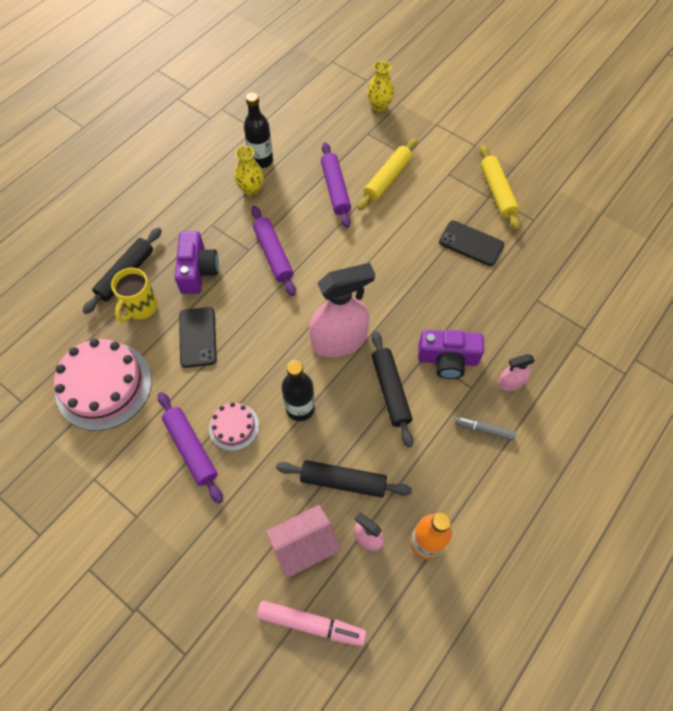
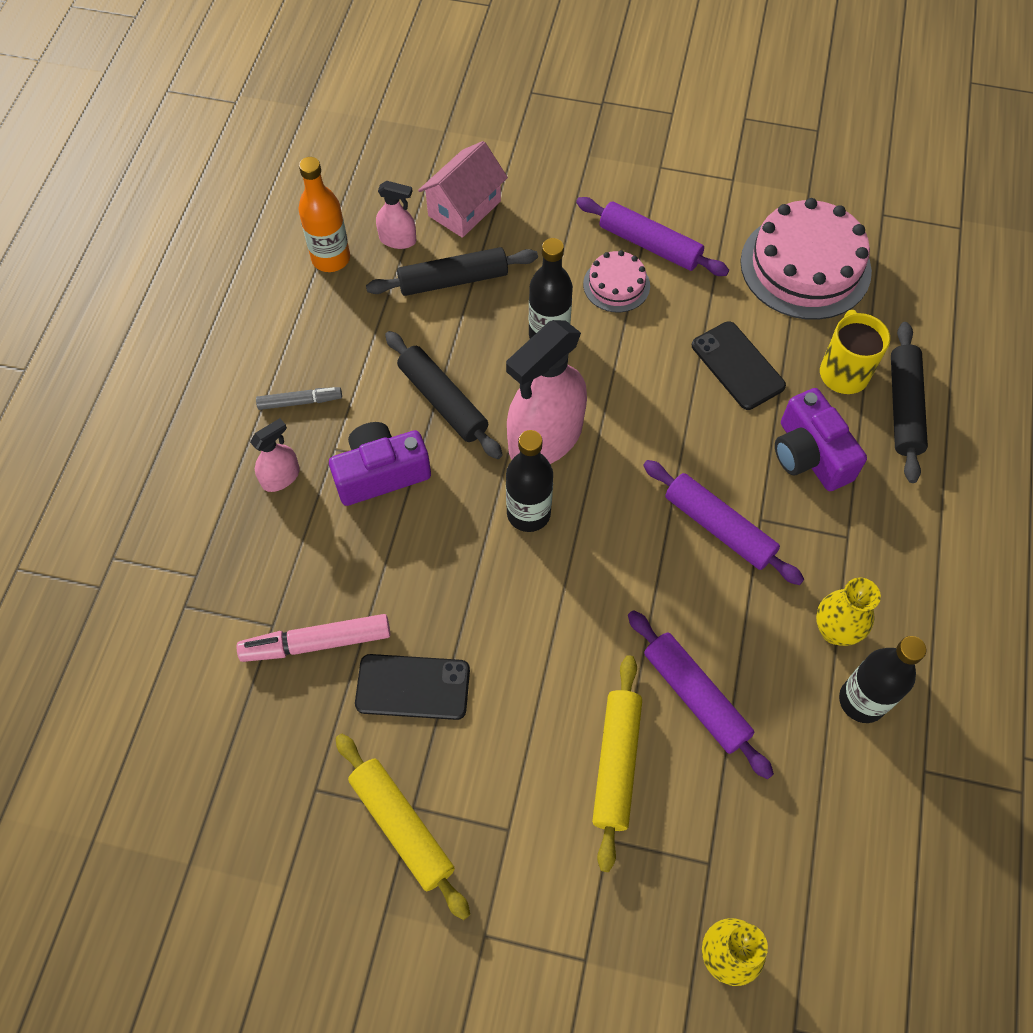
camera: 155 degrees right, 0 degrees up
pink marker [257,600,367,646] -> pink marker moved to [237,614,390,662]
none -> black bottle [506,430,553,532]

